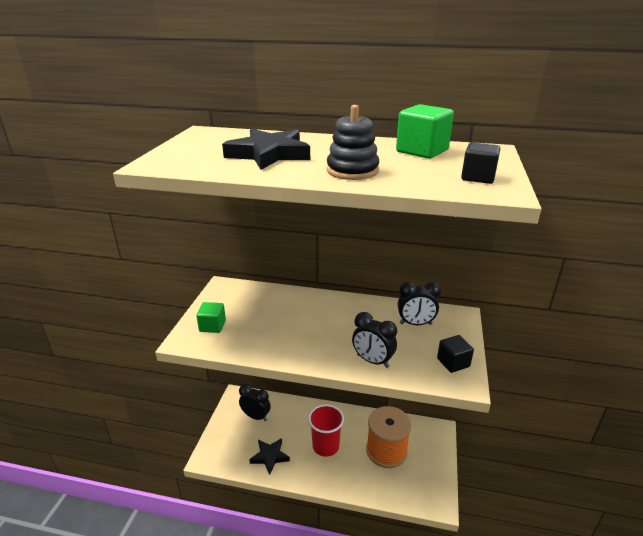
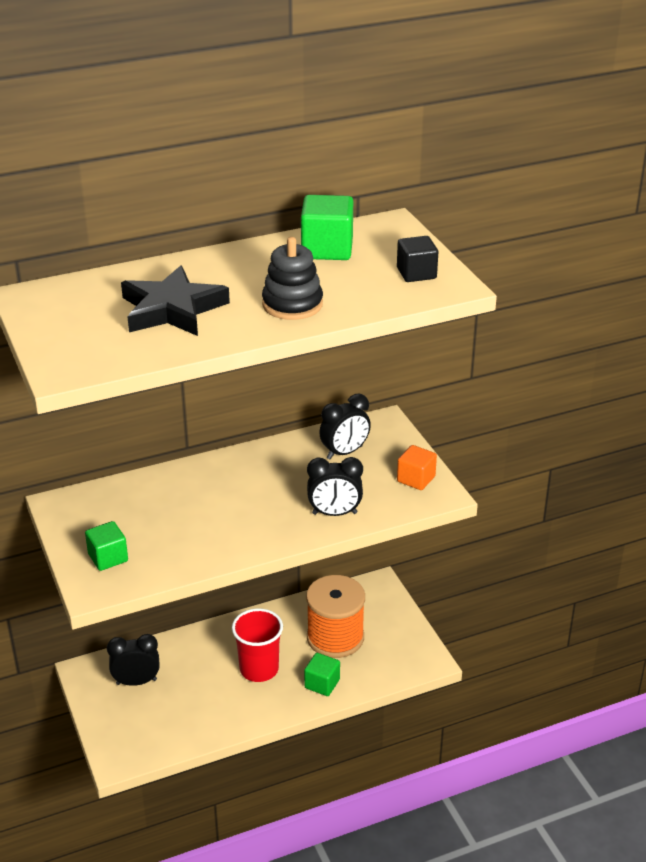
camera: 35 degrees left, 5 degrees up
black star [249,438,290,475] -> none
black cube [437,335,474,373] -> orange cube [397,445,437,490]
none -> green cube [304,653,340,696]

